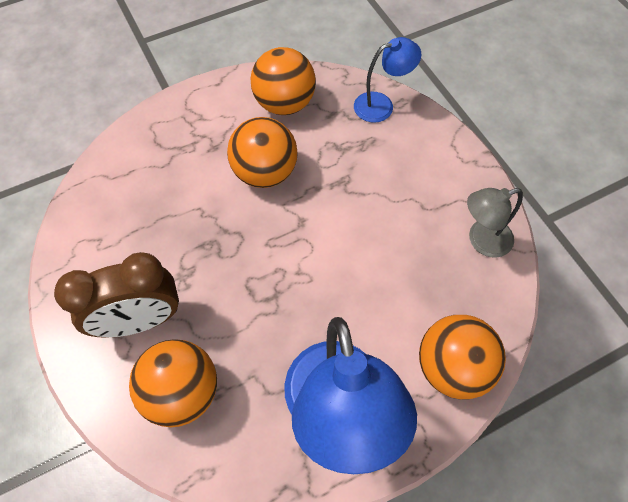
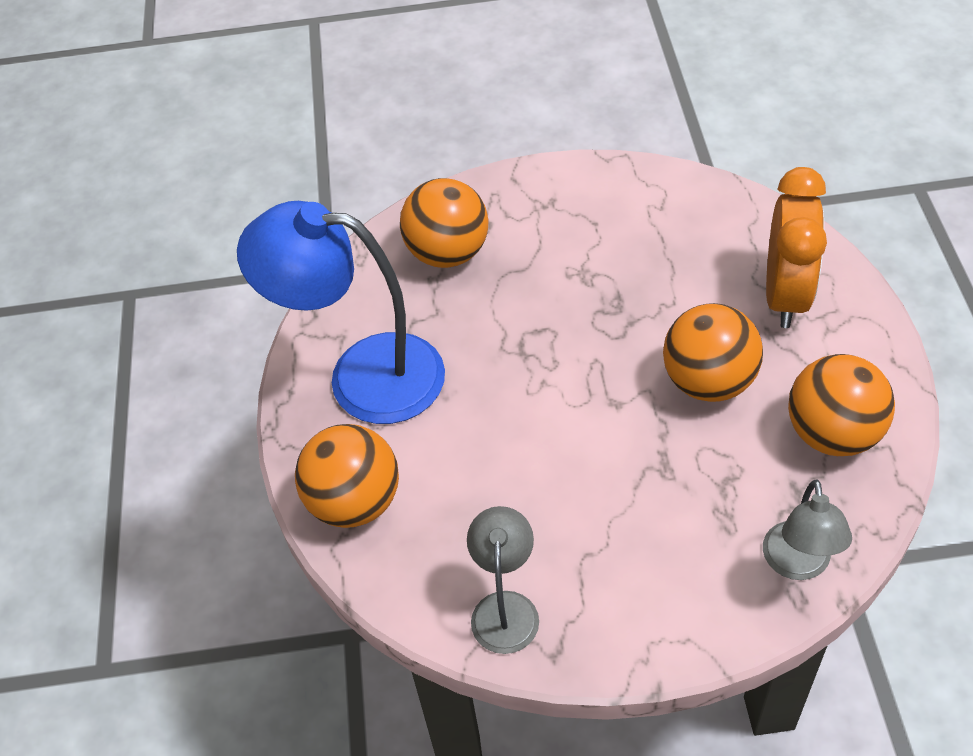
camera: 115 degrees right, 10 degrees down
brown clock [54,252,179,338] -> none
blue lamp [354,37,421,123] -> grey lamp [763,479,852,580]
none -> orange clock [766,167,827,328]

